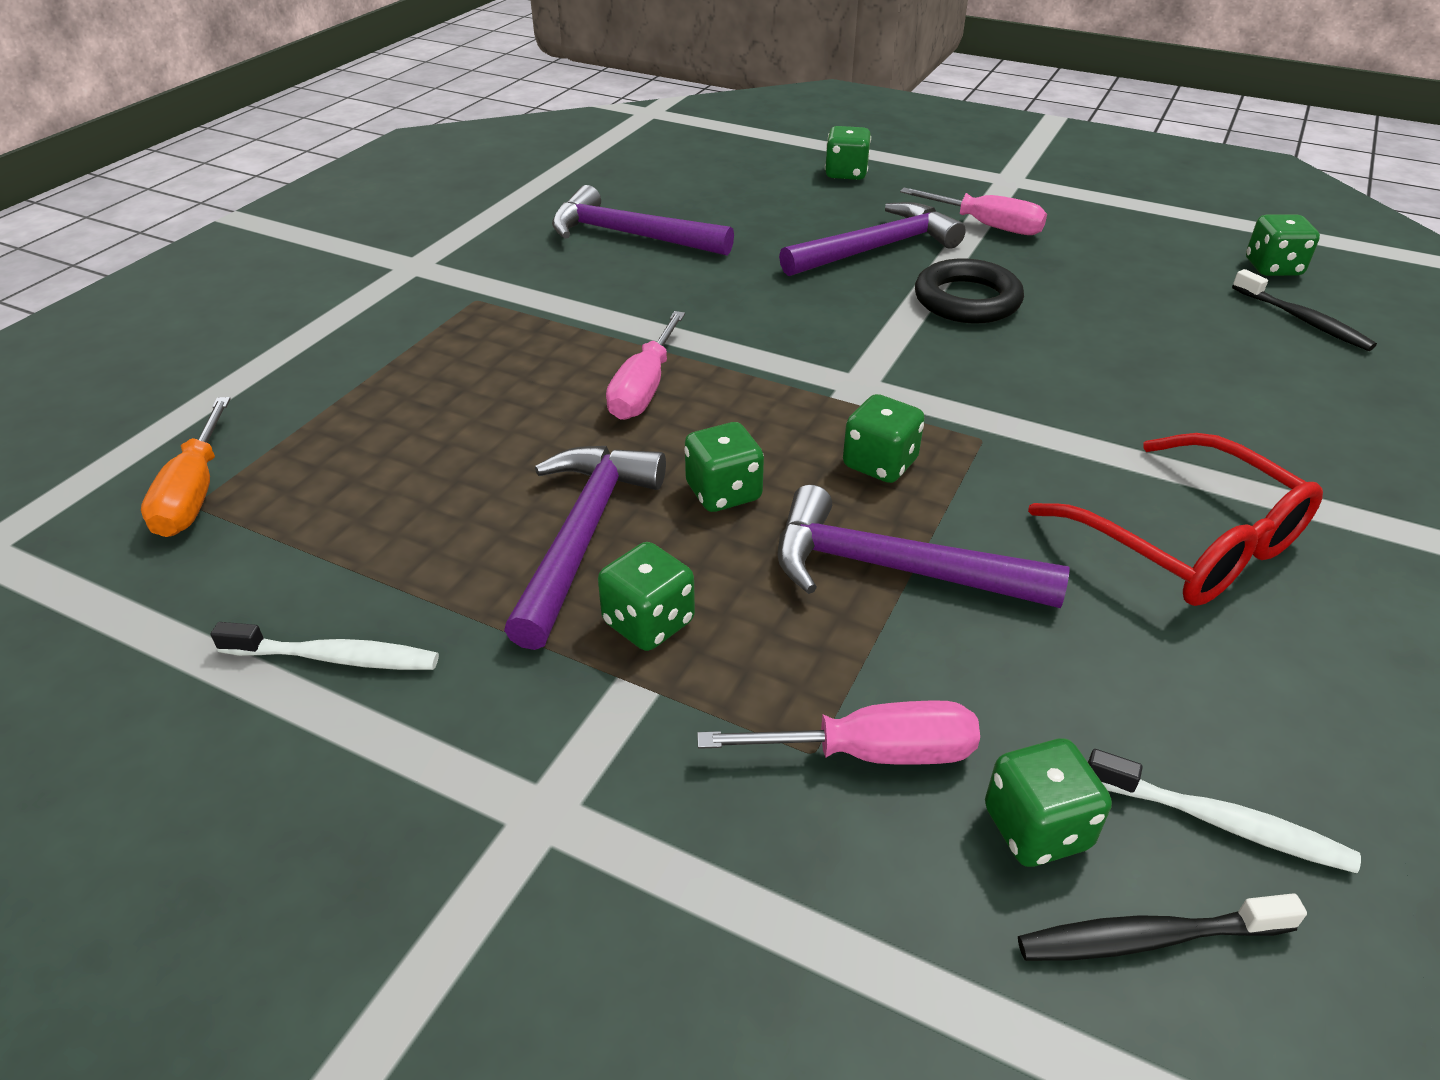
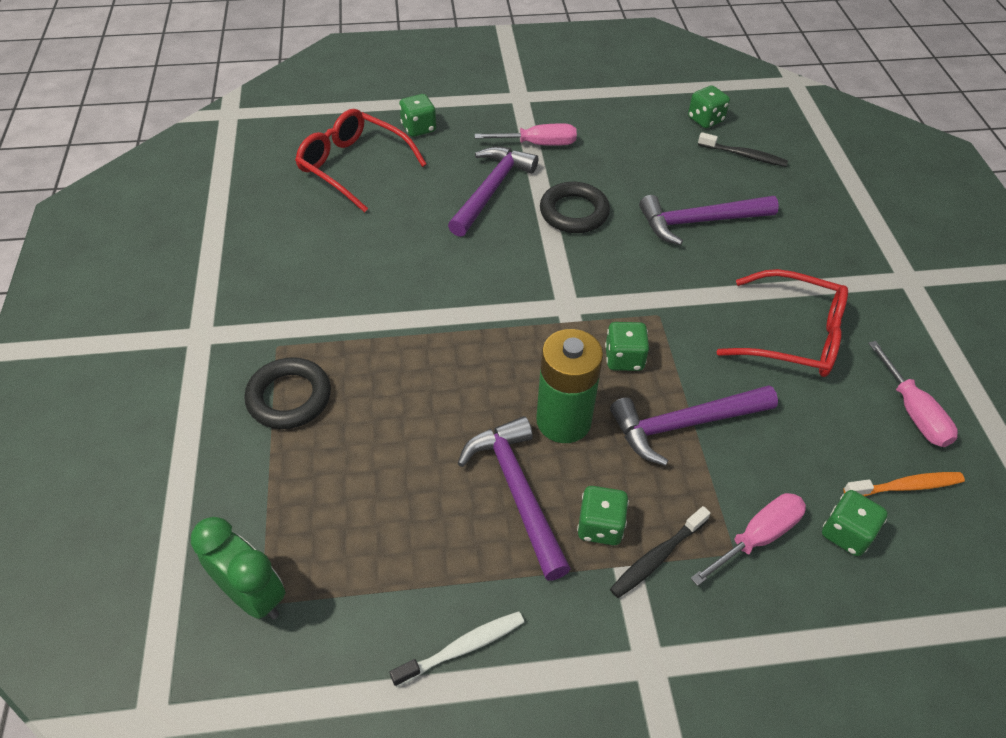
camera: 35 degrees left, 10 degrees up
orange screwdriver [141,397,231,537] -> green clock [191,517,285,619]
purple hammer [552,185,734,256] -> purple hammer moved to [639,195,779,245]
pink screwdriver [606,311,685,420] -> pink screwdriver moved to [868,341,958,447]
green dice [684,422,764,512] -> green battery [536,329,603,443]
black toothbrush [1018,893,1307,961] -> black toothbrush moved to [610,506,711,598]
white toothbrush [1088,749,1361,873] -> orange toothbrush [843,472,965,496]
none -> black ring [244,357,331,429]
none -> red glasses [295,109,427,213]

